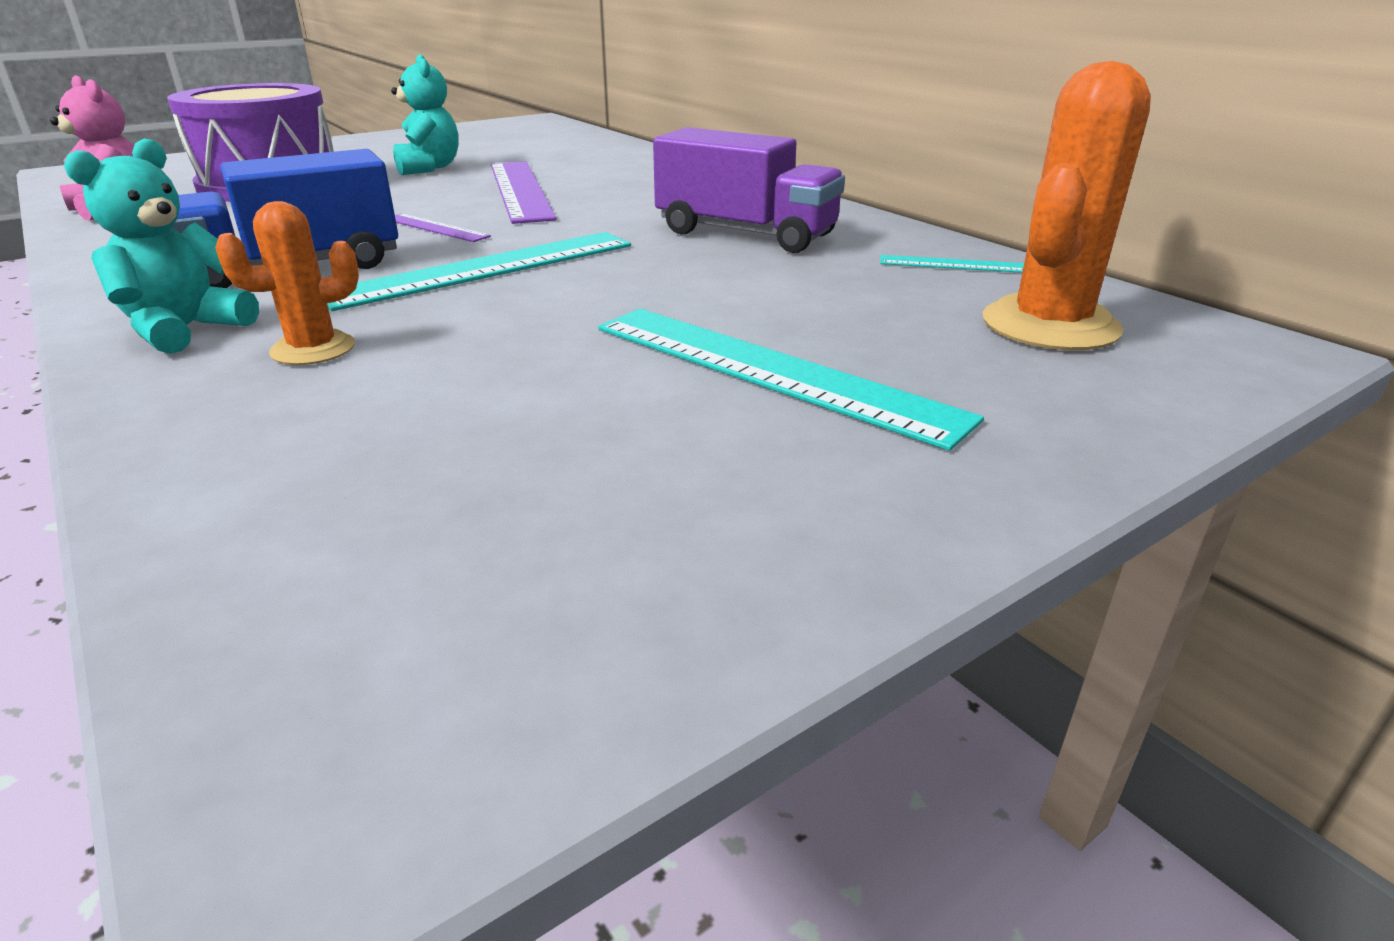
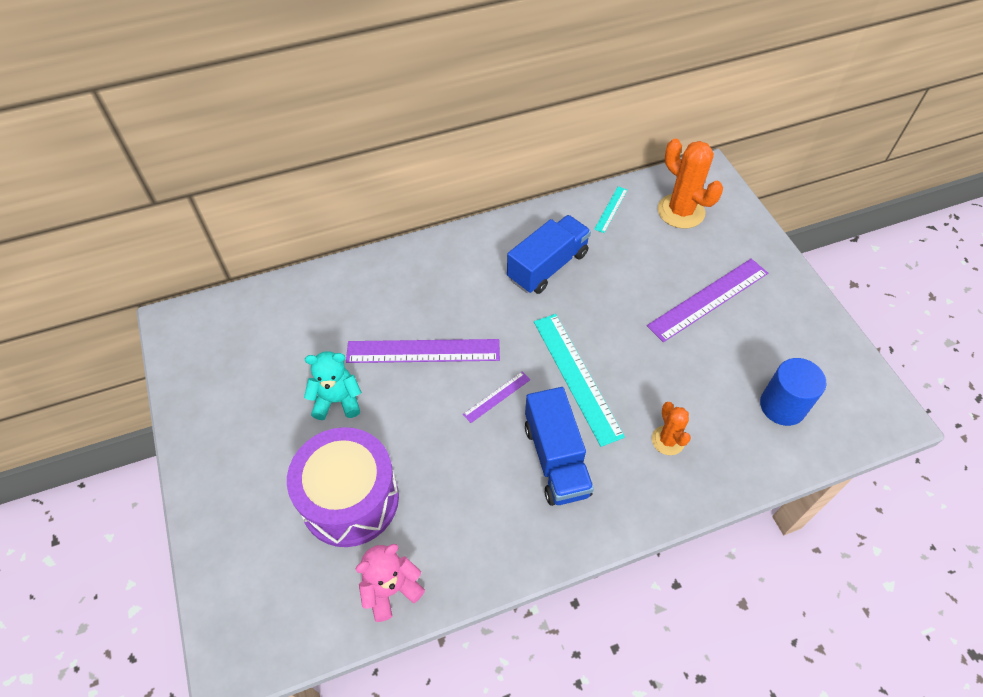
camera: 75 degrees left, 25 degrees up
turquoise teddy bear [64,139,259,354] -> none
turquoise ruler [598,309,984,451] -> purple ruler [647,258,768,342]
purple truck [653,127,845,253] -> blue truck [507,215,591,294]
none -> blue cylinder [760,358,826,426]

